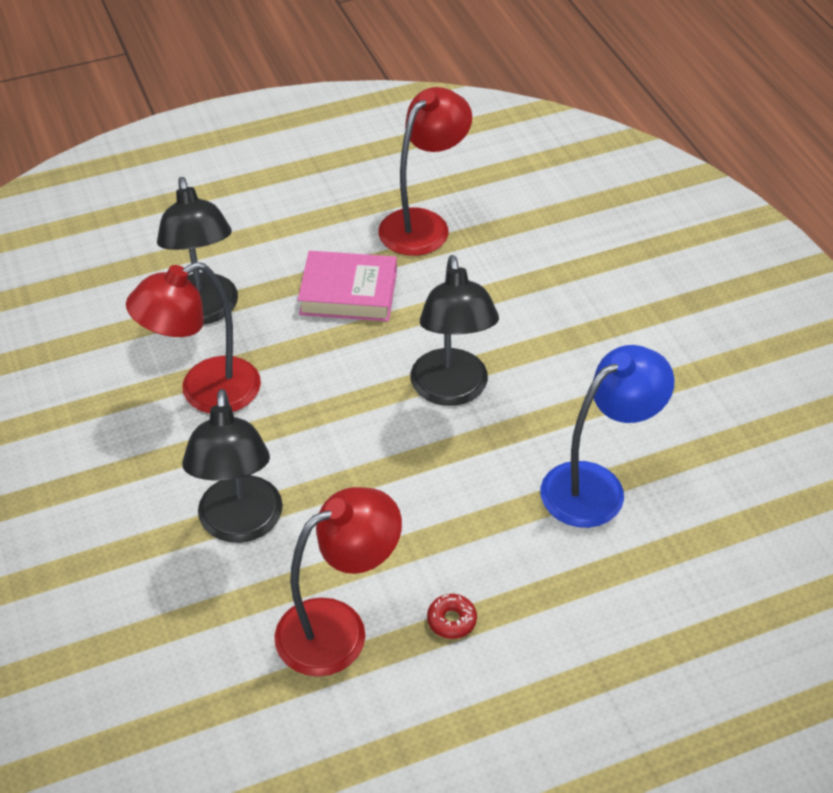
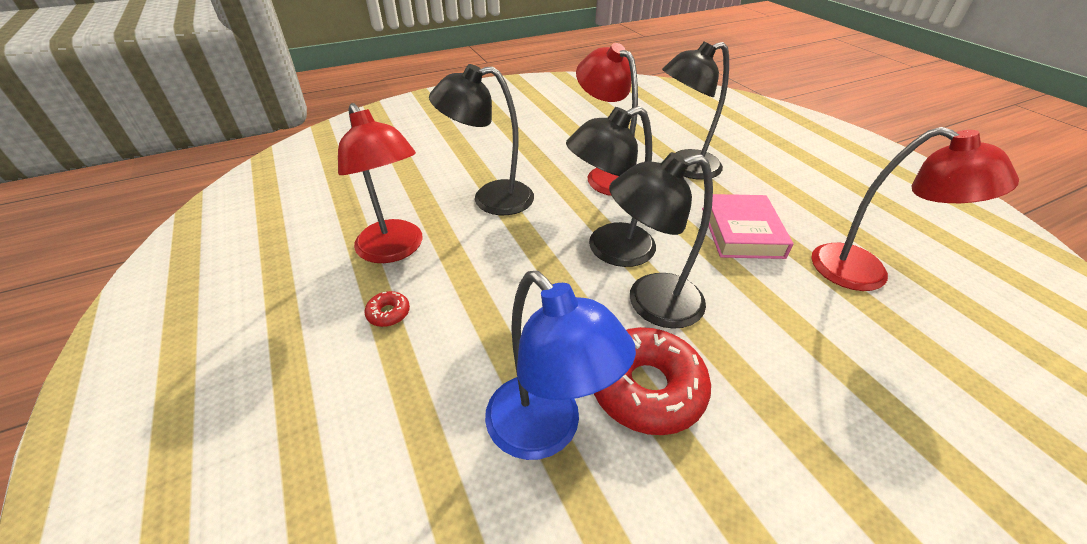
camera: 85 degrees right, 5 degrees down
none -> black lamp [566,106,656,267]
none -> red donut [594,327,711,435]

